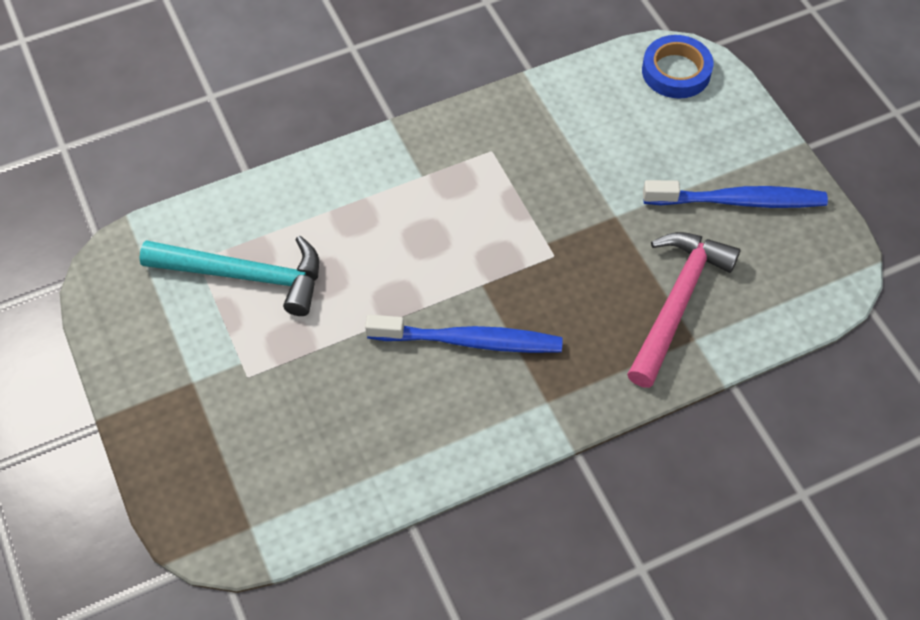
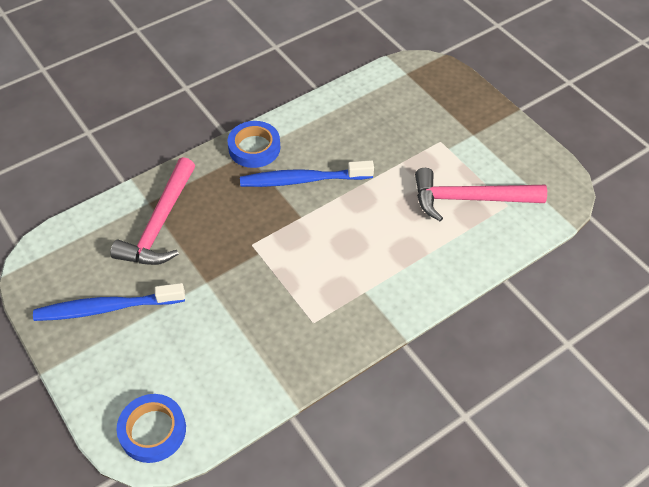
camera: 170 degrees right, 5 degrees down
turquoise hammer [139,236,319,316] -> pink hammer [415,168,547,221]
none -> blue tape [227,121,280,168]

